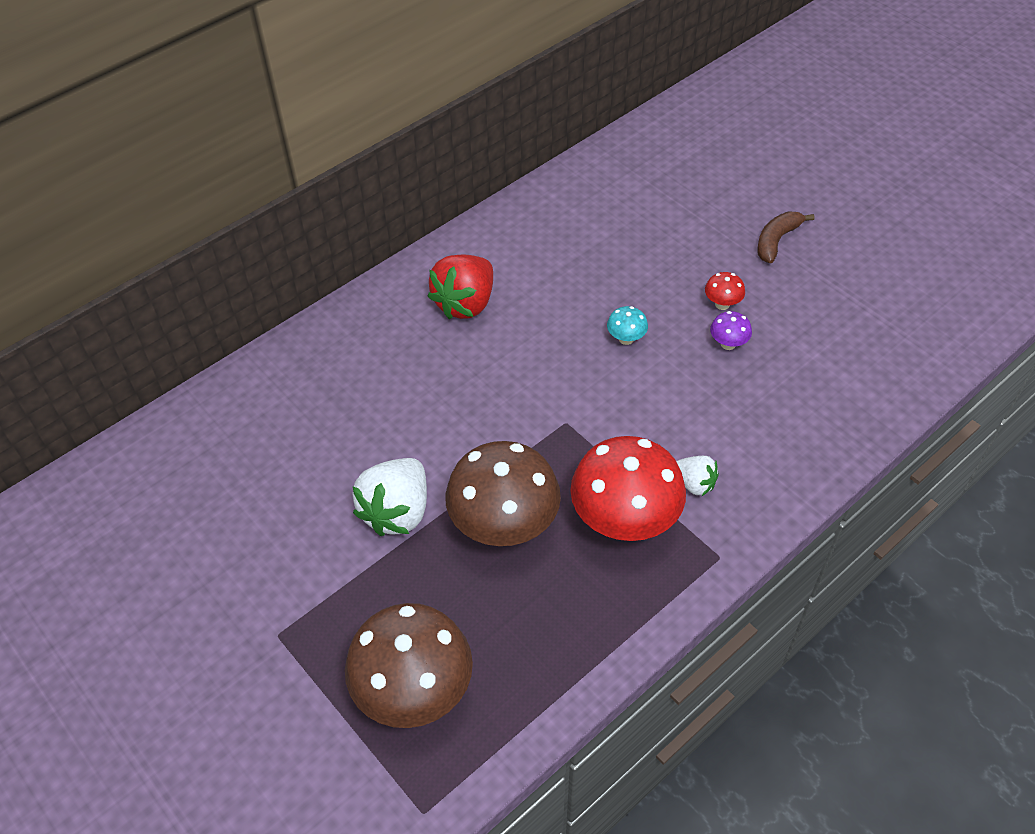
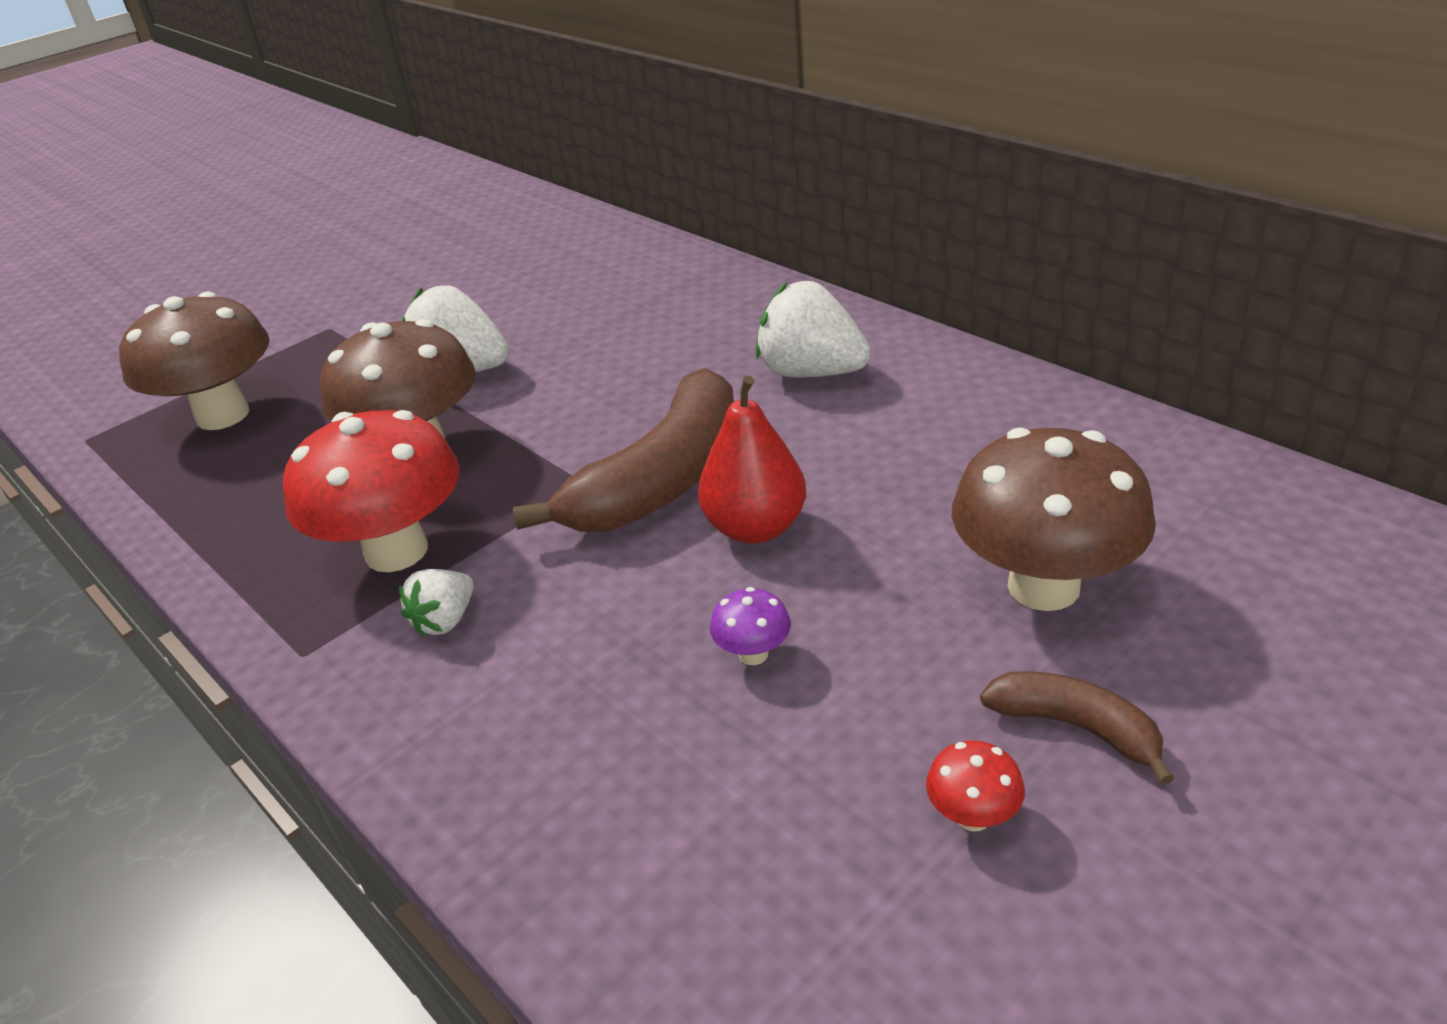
camera: 90 degrees right, 15 degrees down
red strawberry [428,255,493,319] -> white strawberry [755,281,871,377]
turquoise mushroom [607,306,648,345] -> red pear [698,376,806,544]
red mushroom [705,272,745,310] -> red mushroom moved to [926,741,1025,831]
none -> brown banana [513,368,734,532]
none -> brown mushroom [952,428,1156,611]

